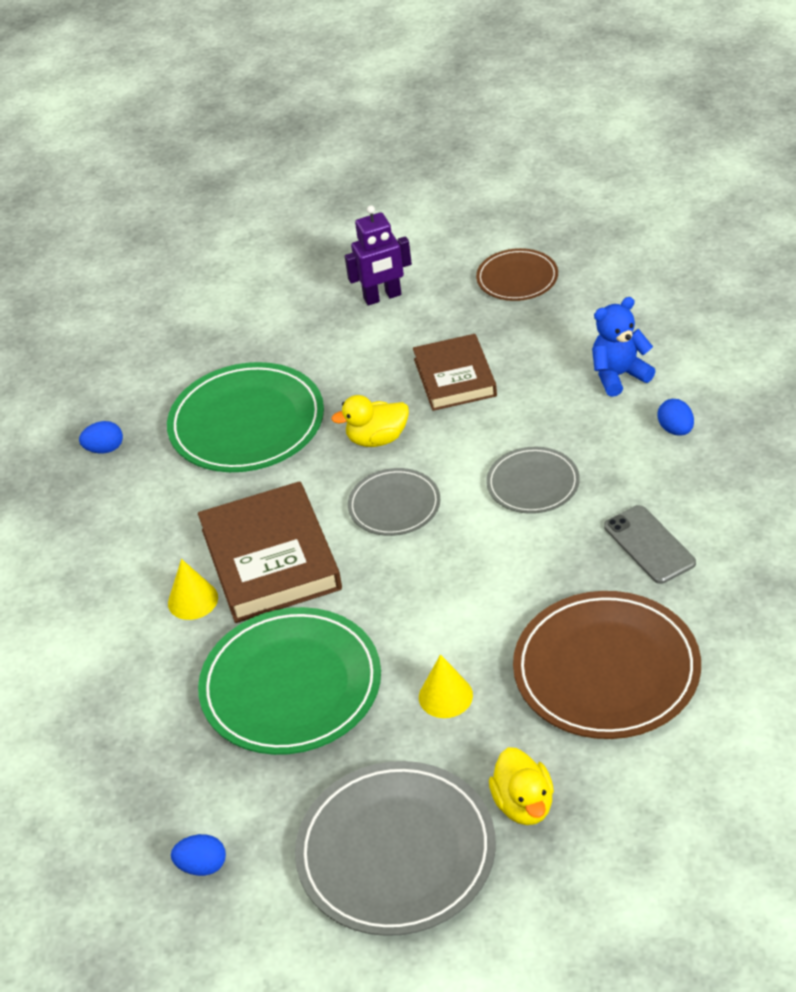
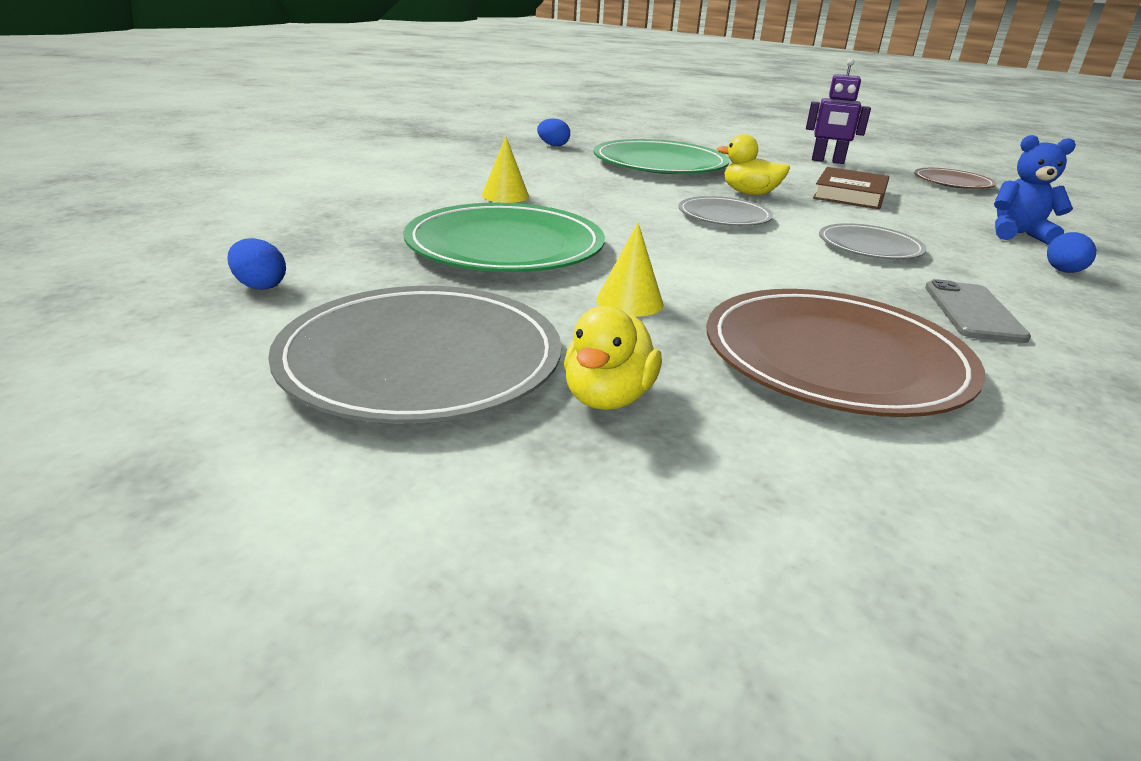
camera: 30 degrees right, 15 degrees down
brown book [198,481,342,623] -> none

